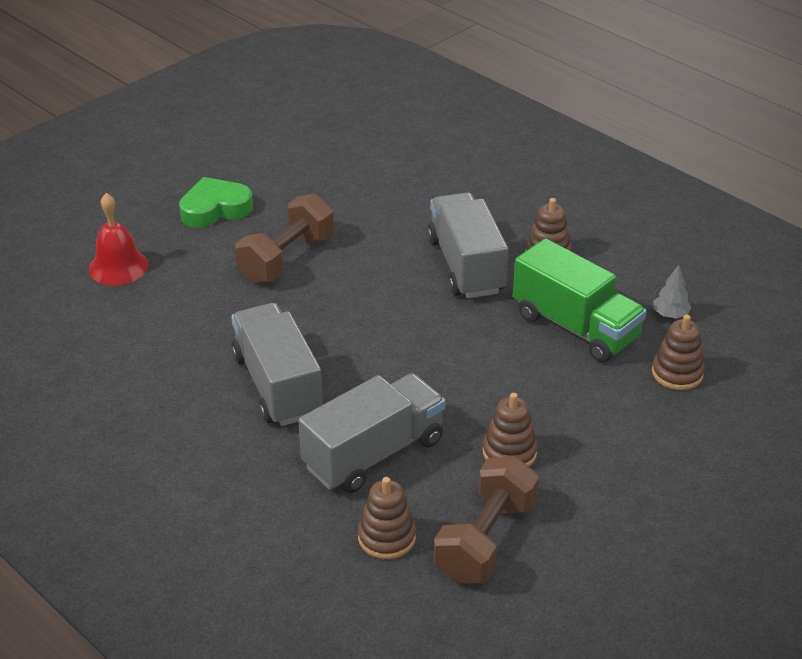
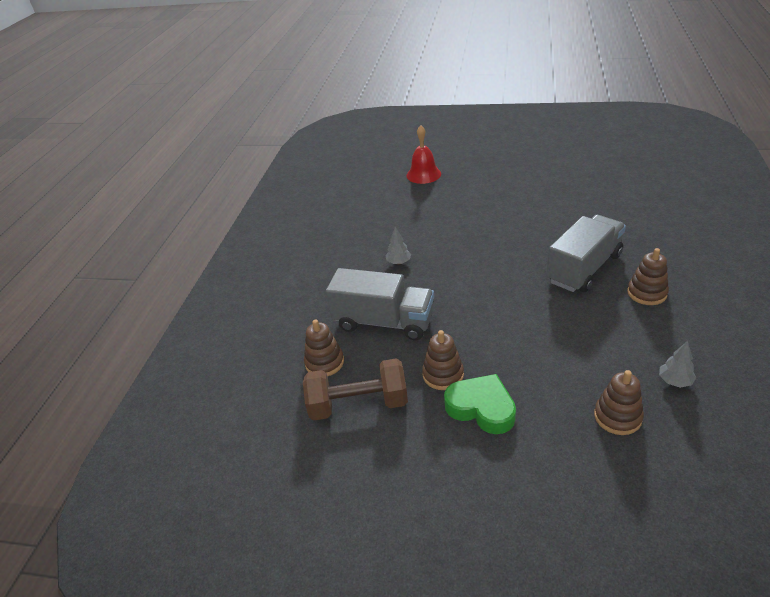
camera: 60 degrees right, 0 degrees up
green heart [179,177,253,228] -> green heart moved to [444,374,516,434]
grey truck [231,303,323,426] -> grey tree [386,227,411,264]
brown dumbbell [235,194,334,283] -> none
green truck [513,238,647,362] -> none

